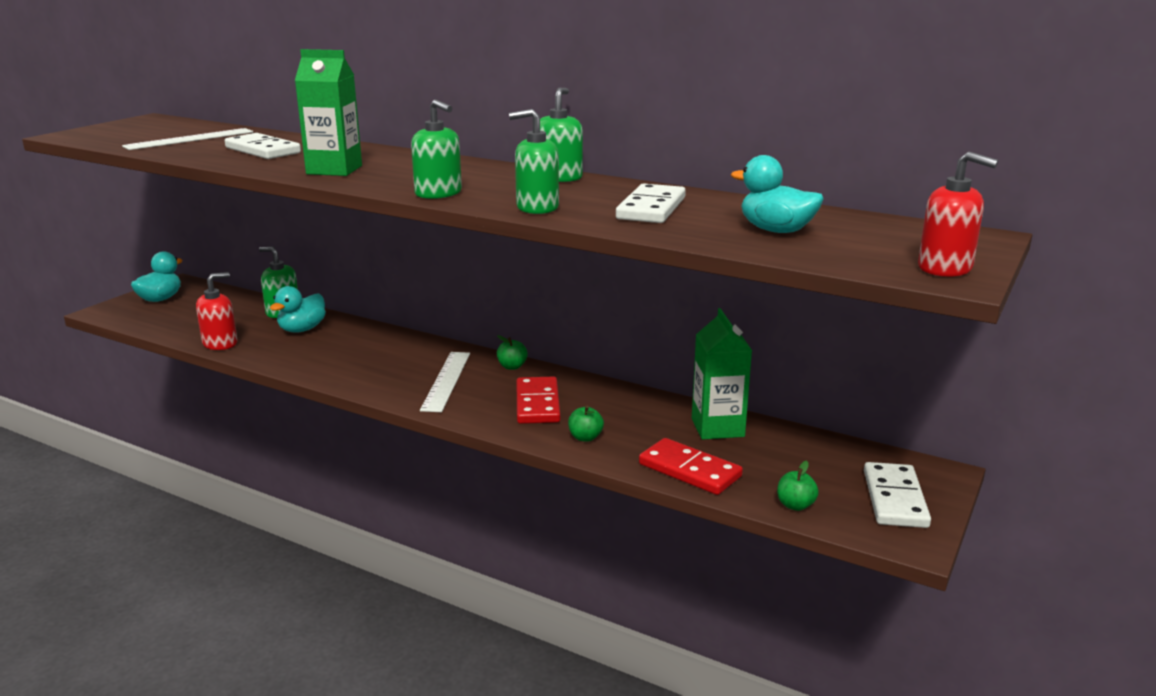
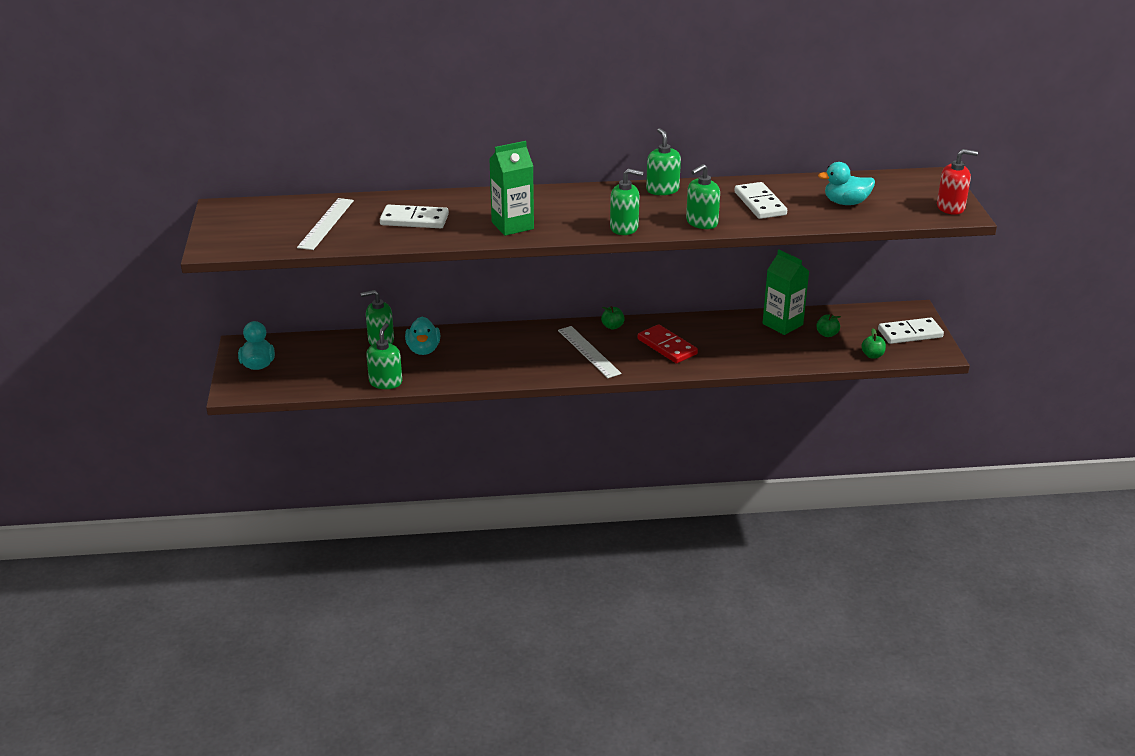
camera: 35 degrees left, 10 degrees up
red soap dispenser [196,272,237,350] -> green soap dispenser [366,323,402,389]
green apple [568,406,604,442] -> green apple moved to [816,314,841,337]
red domino [639,438,743,495] -> none
white domino [864,462,931,528] -> white domino turned 75 degrees counterclockwise [878,317,944,344]

